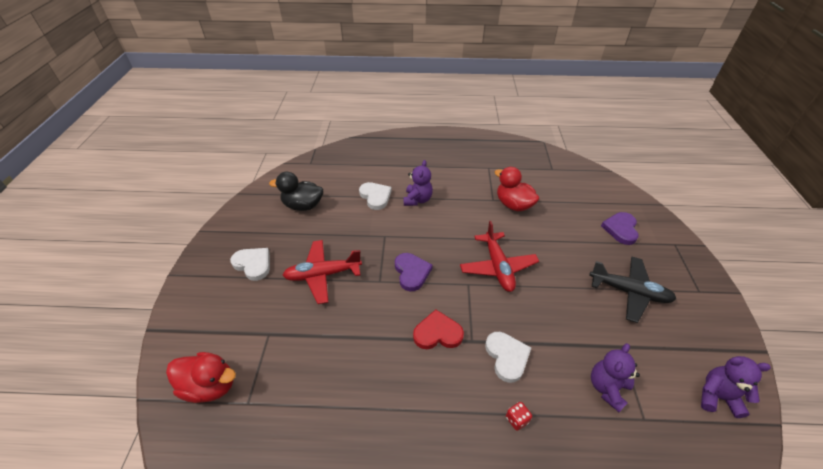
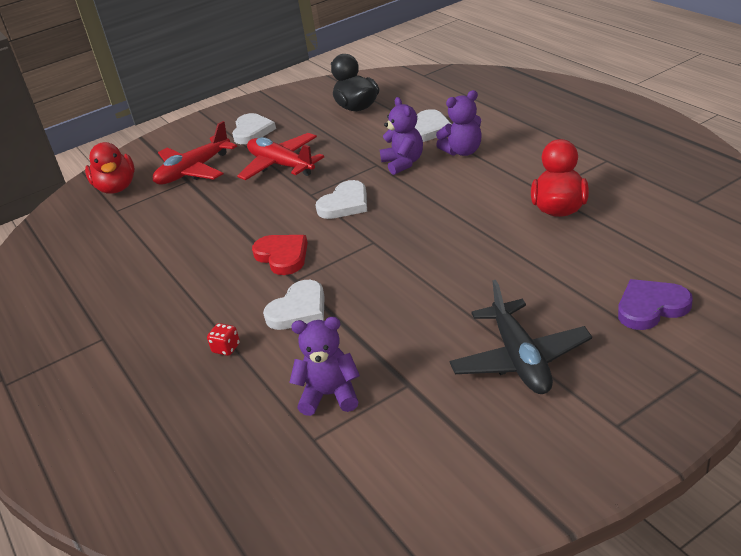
camera: 60 degrees right, 10 degrees down
purple heart [395,253,433,291] -> white heart [315,180,367,219]
red plane [460,221,539,292] -> red plane moved to [153,121,237,185]
purple teddy bear [701,356,771,418] -> purple teddy bear moved to [380,97,423,175]

